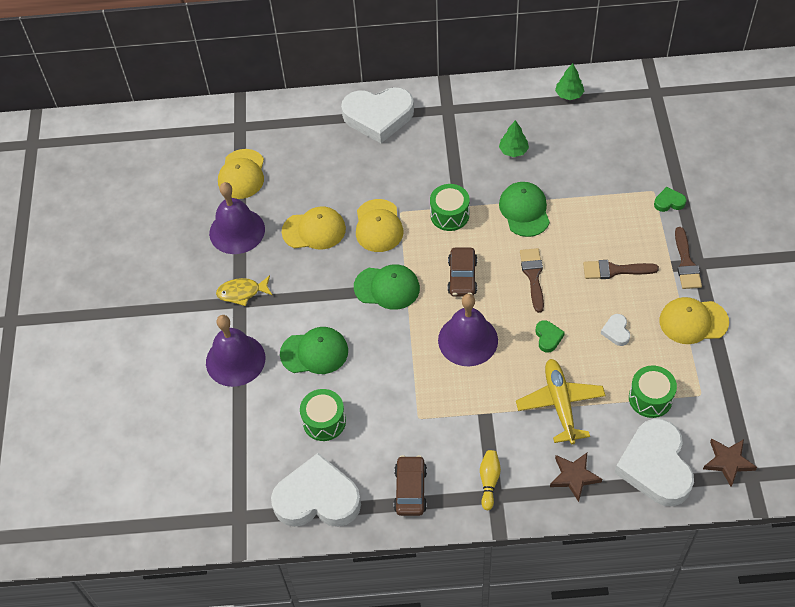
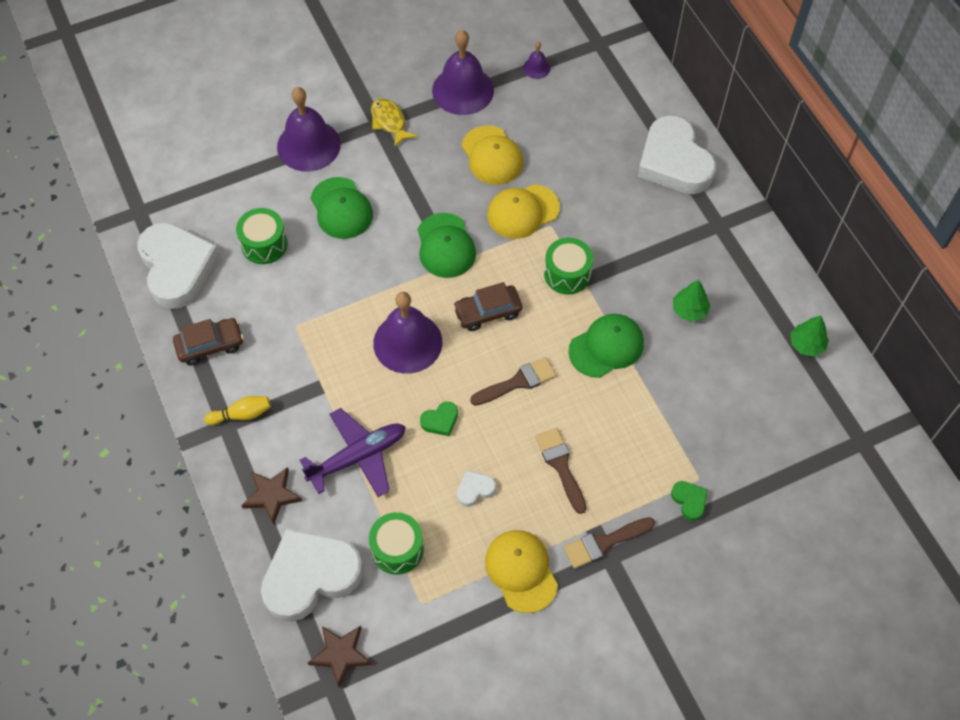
camera: 65 degrees right, 5 degrees up
yellow cap [218,149,264,199] -> purple bell [523,42,550,79]
yellow plane [516,359,606,444] -> purple plane [300,408,406,497]

